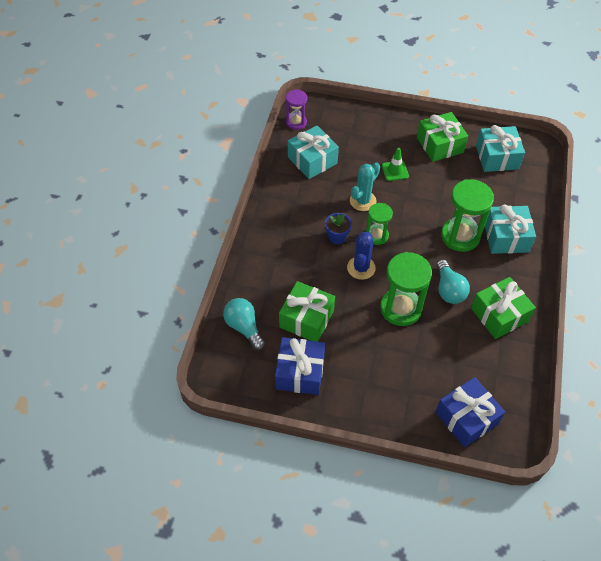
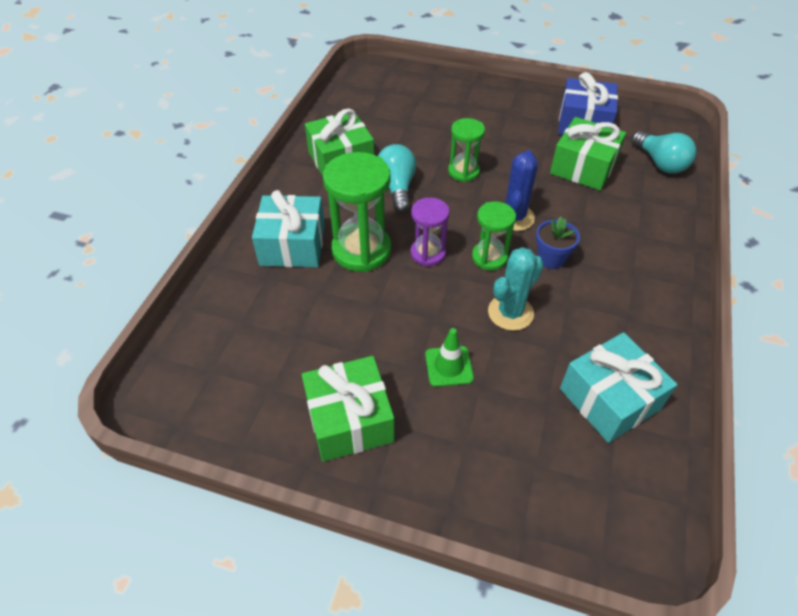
camera: 175 degrees left, 5 degrees down
purple hourglass [286,89,307,130] -> purple hourglass moved to [410,198,450,266]
green hourglass [380,252,432,326] -> green hourglass [448,118,485,182], size x0.59
blue gift [436,377,505,447] -> none
turquoise gift [476,125,525,172] -> none

